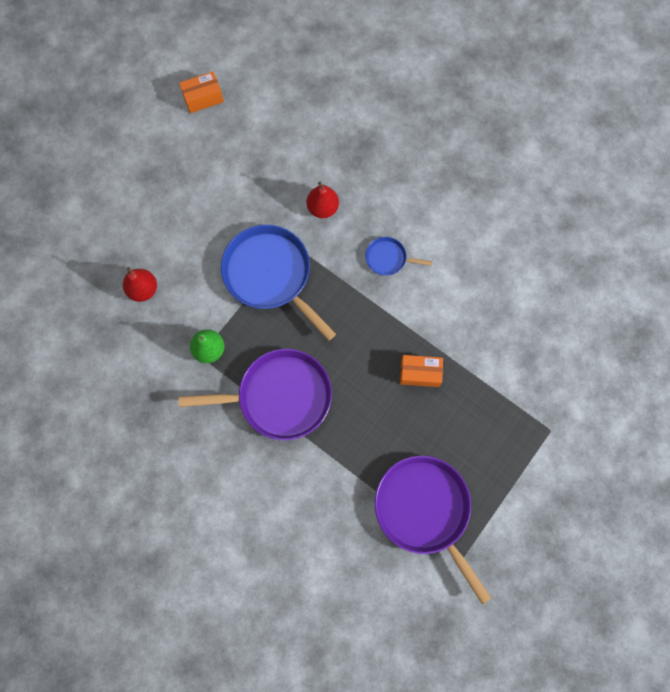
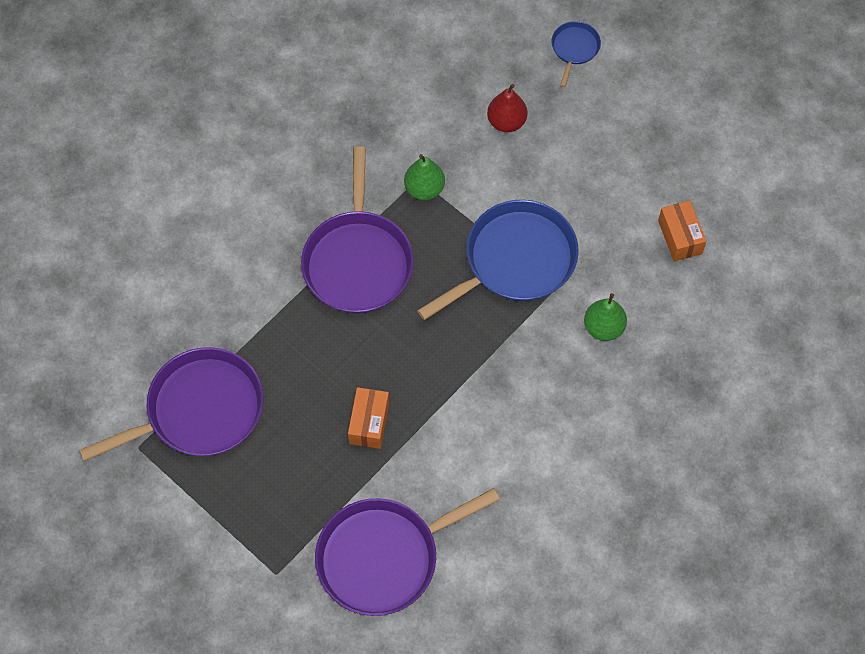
camera: 95 degrees right, 10 degrees down
orange box [179,72,224,113] -> orange box moved to [658,201,706,261]
red pear [307,182,339,218] -> green pear [584,293,627,341]
blue pan [365,237,433,276] -> blue pan moved to [552,21,601,87]
none -> purple pan [315,488,500,616]

